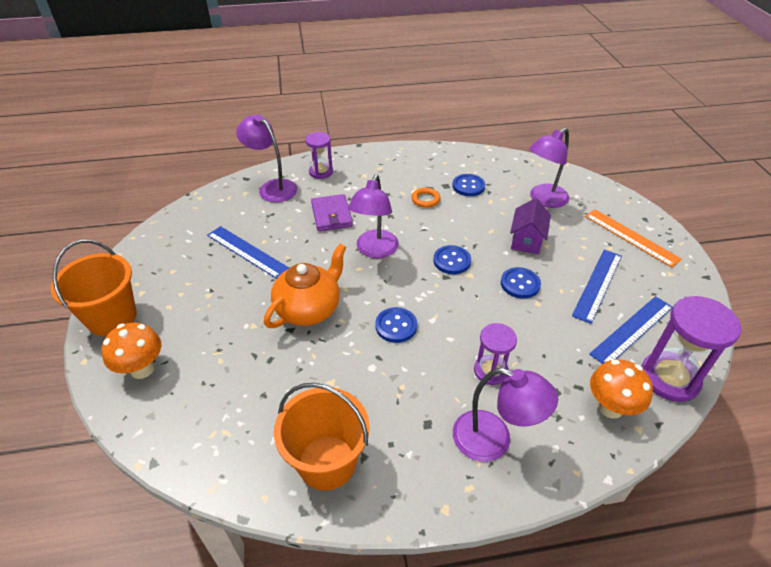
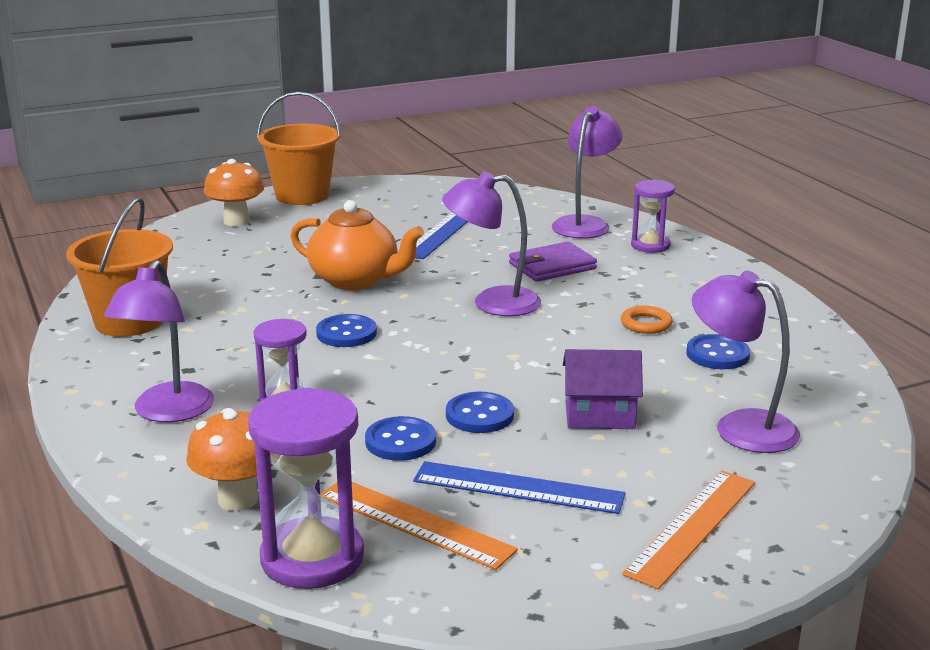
camera: 75 degrees right, 20 degrees down
blue button [433,245,471,274] -> blue button moved to [365,416,436,461]
blue ruler [589,296,673,364] -> orange ruler [320,482,518,570]

